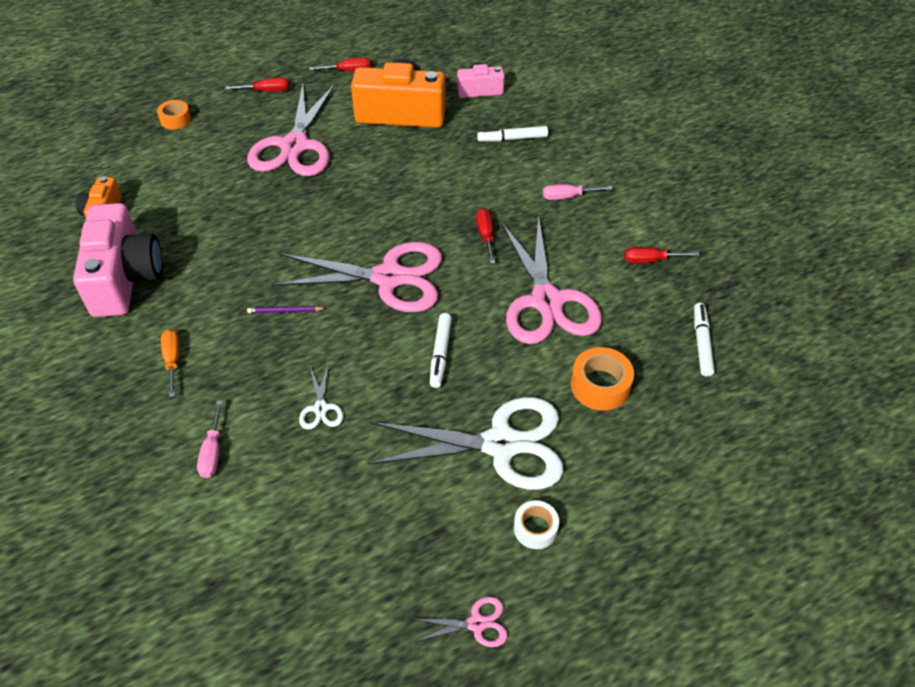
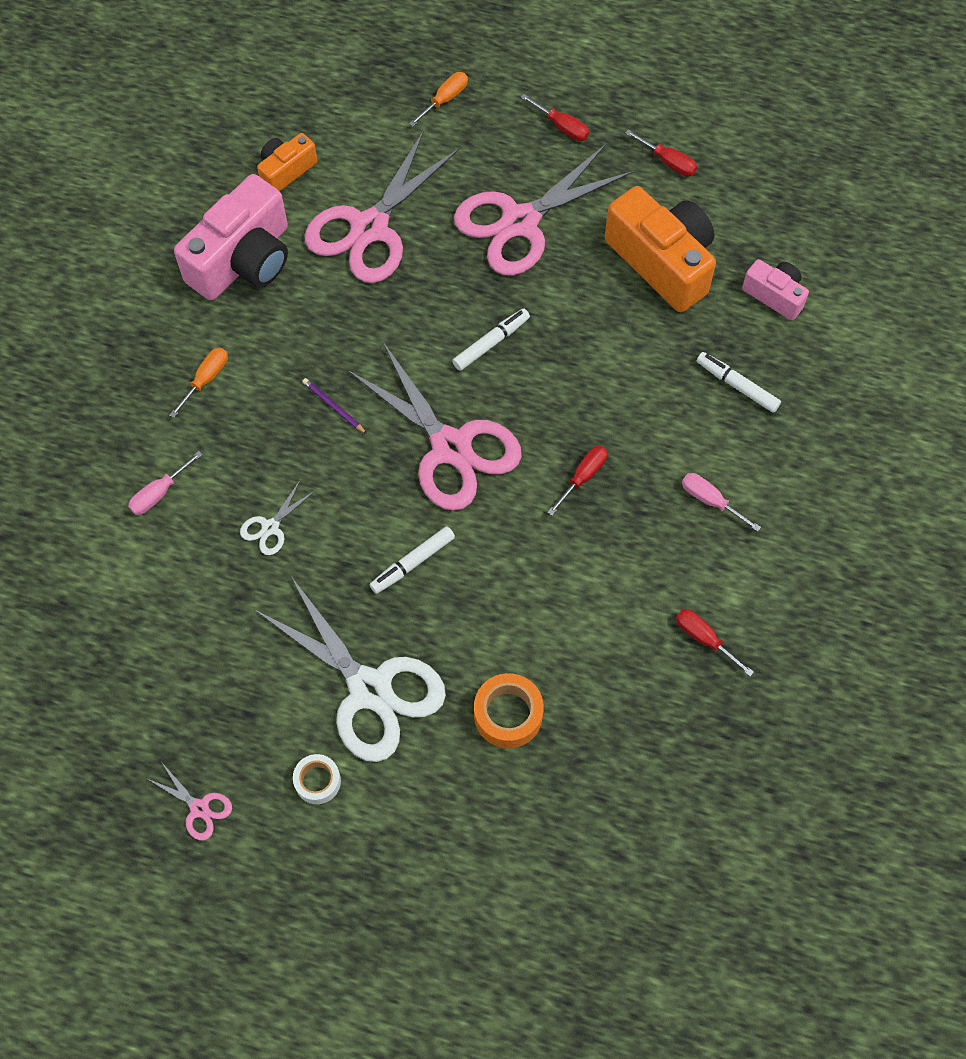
camera: 45 degrees right, 15 degrees up
orange tape [157,100,191,130] -> orange screwdriver [409,72,468,127]
pink scissors [501,215,602,344] -> pink scissors moved to [305,130,460,283]
white marker [694,303,715,376] -> white marker moved to [452,308,530,371]

